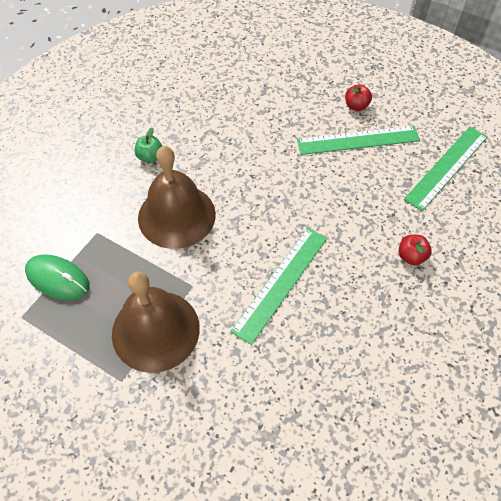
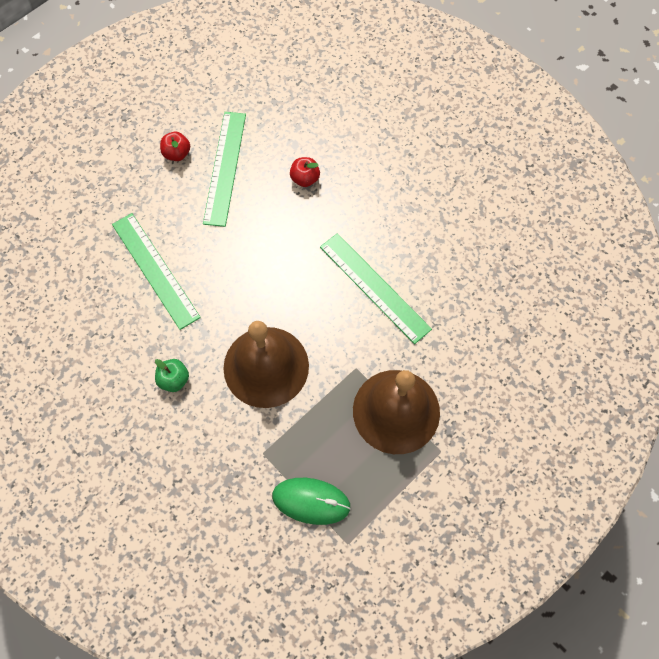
camera: 75 degrees left, 10 degrees up
green mouse [25,254,90,300] -> green mouse turned 60 degrees clockwise [272,478,351,525]
red apple [399,235,432,265] -> red apple moved to [290,157,320,187]
green ruler [404,127,488,211] -> green ruler moved to [112,213,201,330]

